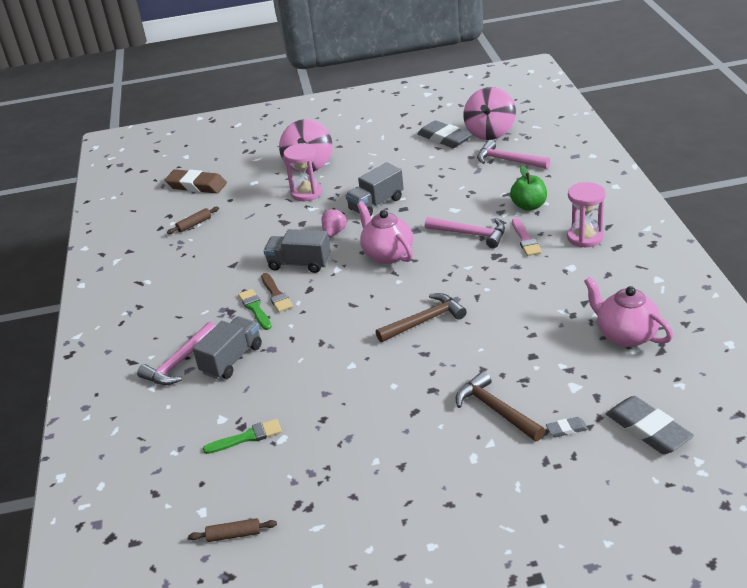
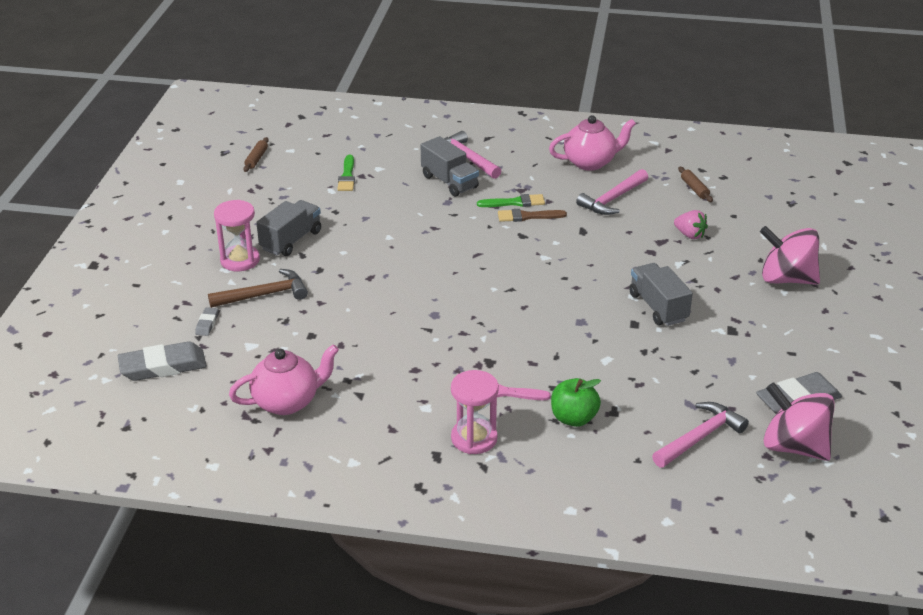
camera: 105 degrees right, 0 degrees up
brown eraser [165,169,227,194] -> none
grey truck [264,229,331,273] -> grey truck moved to [256,200,321,256]
pink hourglass [284,143,322,201] -> pink hourglass moved to [214,200,260,271]
pink strawberry [322,208,347,237] -> pink strawberry moved to [674,210,708,239]
pink teapot [357,201,413,264] -> pink teapot moved to [549,115,636,171]
brown hammer [376,293,467,342] -> none
pink hammer [425,217,505,248] -> pink hammer moved to [576,169,648,215]

